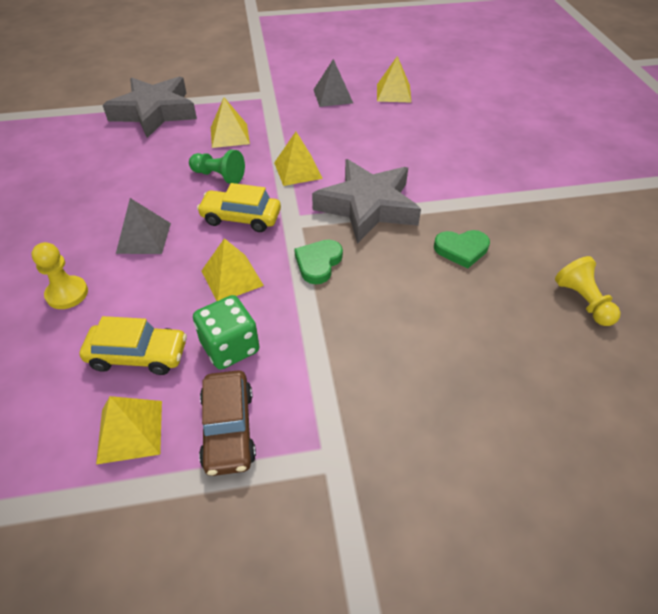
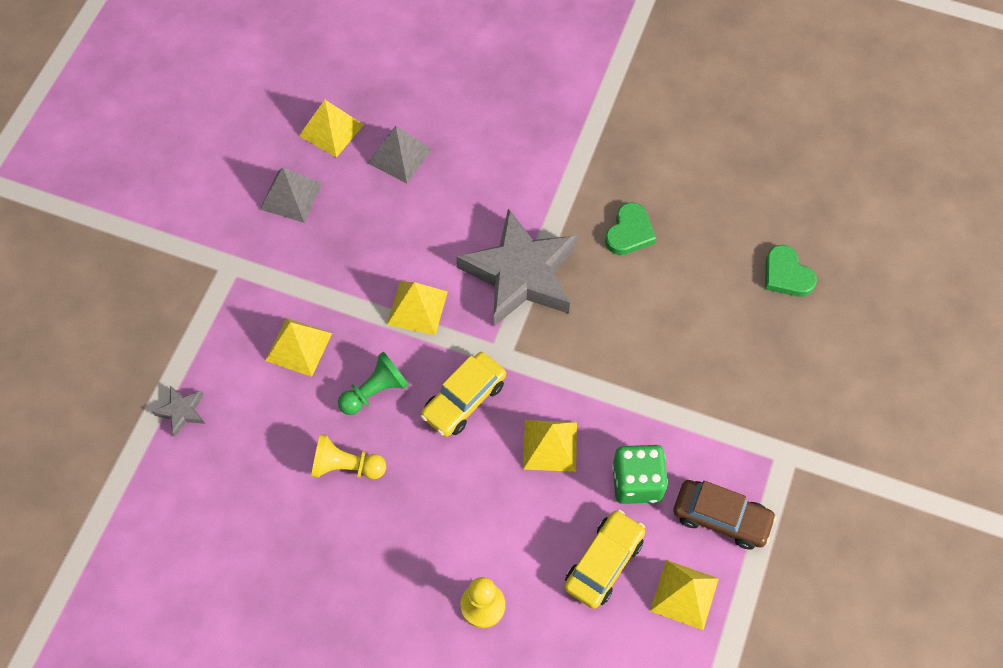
camera: 60 degrees left, 15 degrees up
grey star [103,76,197,138] -> grey star [153,386,205,437], size x0.41
grey pyramid [116,198,171,254] -> grey pyramid moved to [367,126,432,183]
green heart [294,240,343,284] -> green heart moved to [765,245,817,297]
yellow pawn [555,256,621,326] -> yellow pawn moved to [311,434,386,479]

